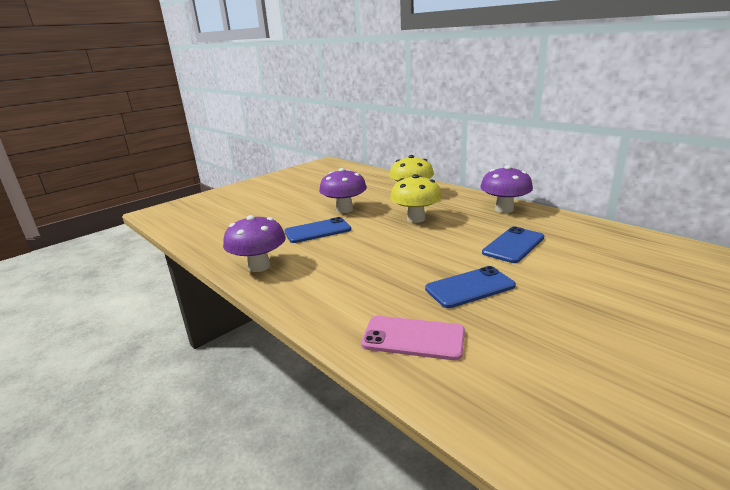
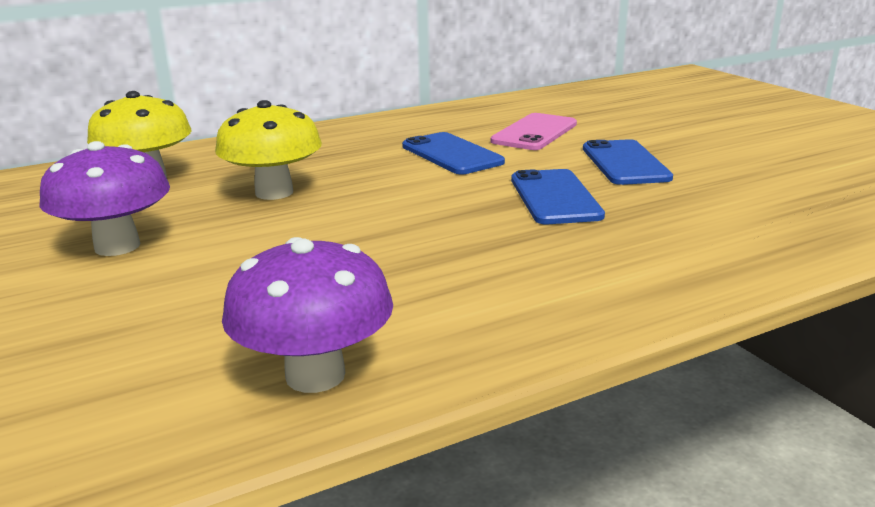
camera: 75 degrees left, 0 degrees up
blue phone [284,217,351,243] -> blue phone moved to [583,139,673,185]
pink phone [361,316,465,360] -> pink phone moved to [491,113,577,150]
purple mushroom [480,165,533,213] -> none

